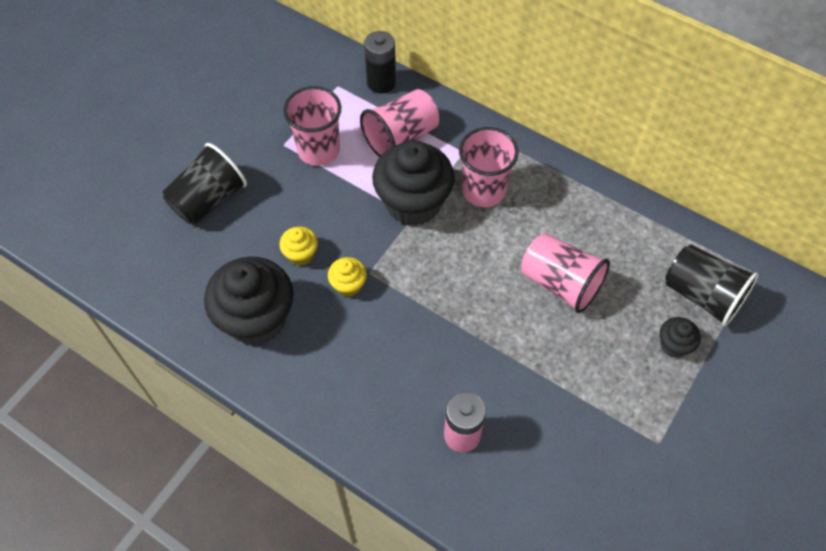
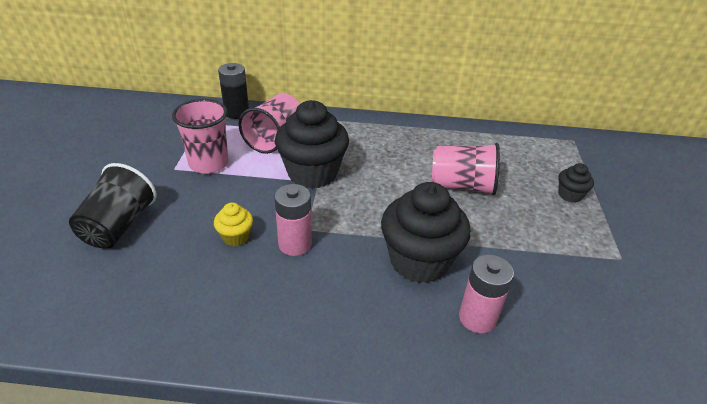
camera: 30 degrees left, 20 degrees down
black cupcake [204,256,294,345] -> black cupcake moved to [381,182,471,283]
yellow cupcake [328,257,367,297] -> pink battery [274,184,312,256]
pink cup [459,127,519,207] -> none
black cup [665,244,759,326] -> none

